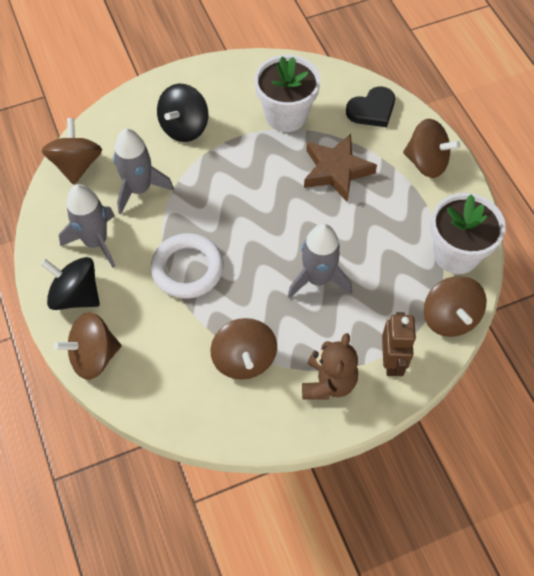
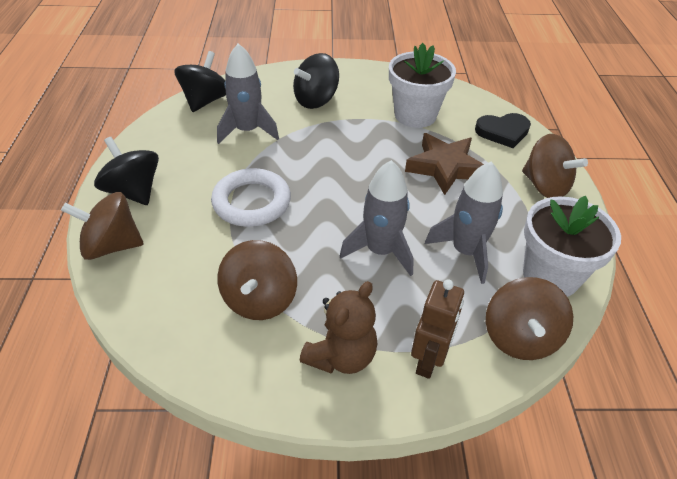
camera: 20 degrees right, 15 degrees down
brown spinning top [42,118,102,185] -> black spinning top [175,51,226,112]
grey rocket [59,184,115,268] -> grey rocket moved to [425,162,503,284]

